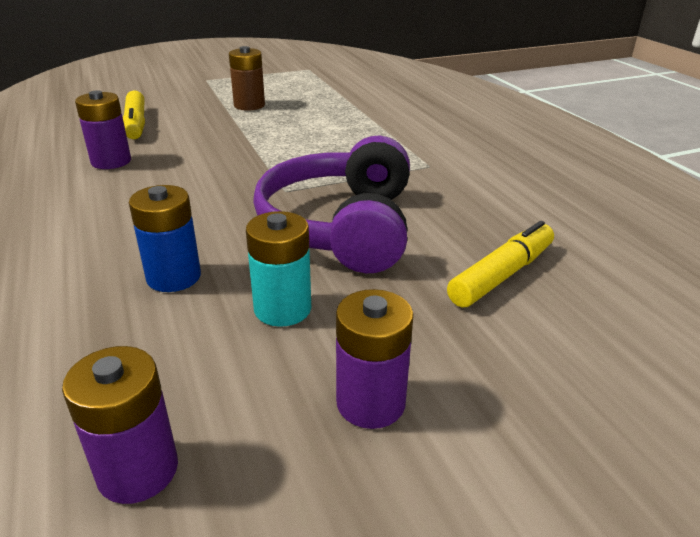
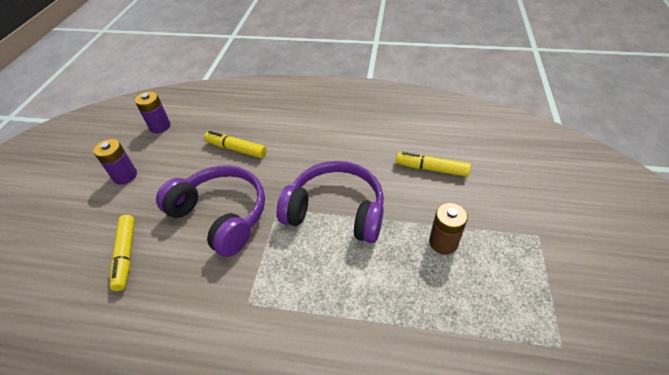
camera: 125 degrees right, 15 degrees up
purple battery [75,90,131,169] -> none
blue battery [129,185,201,292] -> yellow marker [204,131,267,158]
turquoise battery [246,211,311,327] -> none
none -> purple headphones [277,161,384,243]

